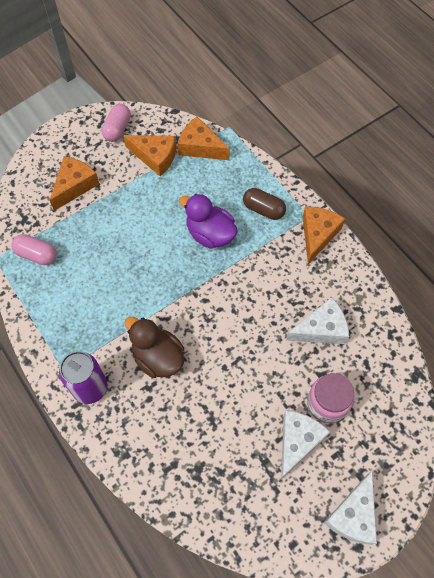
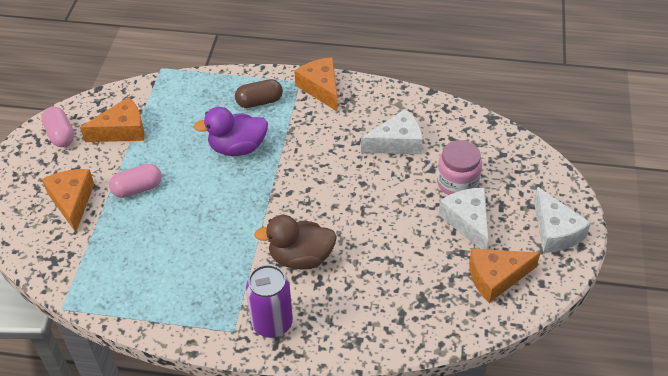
camera: 45 degrees left, 15 degrees down
pink capsule [11,234,57,265] -> pink capsule moved to [109,164,162,198]
orange cheese [178,117,230,160] -> orange cheese moved to [469,249,540,303]
white cheese [286,297,349,344] -> white cheese turned 45 degrees clockwise [361,109,423,154]

